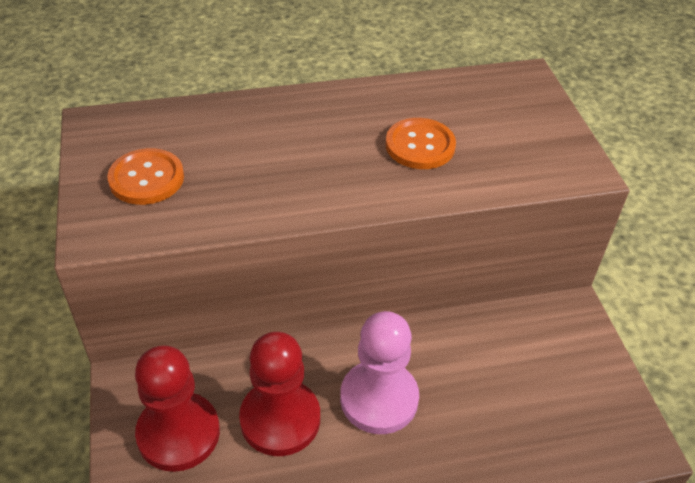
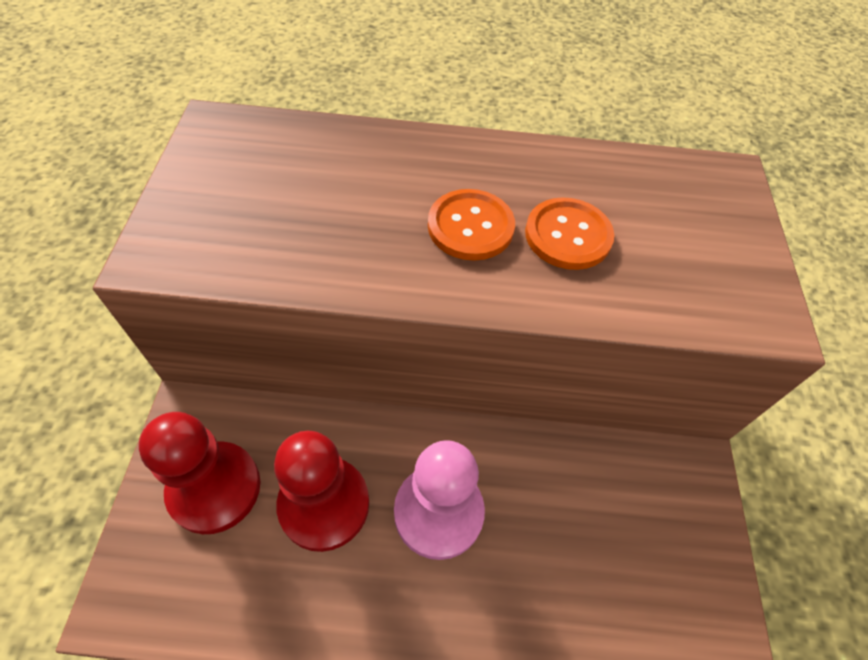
camera: 15 degrees right, 10 degrees up
orange button [107,148,184,205] -> orange button moved to [428,189,515,261]

